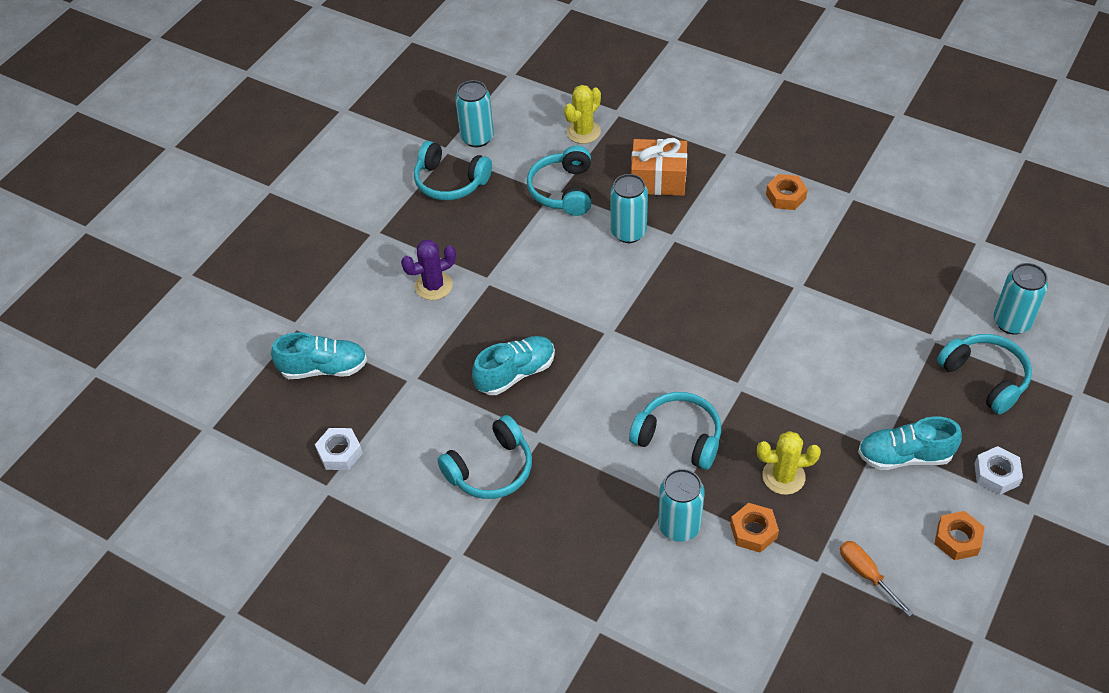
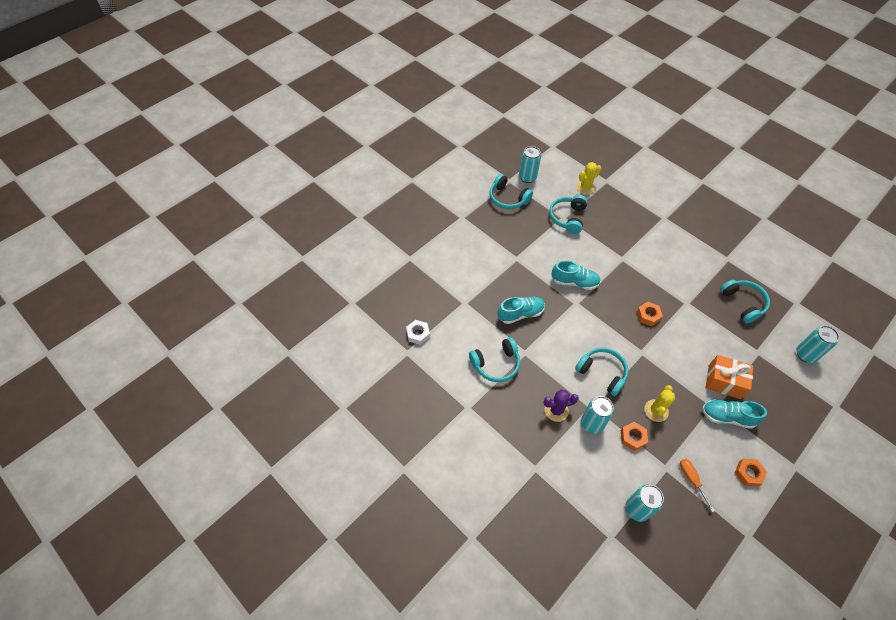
camera: 10 degrees right, 5 degrees up
turquoise shoe [271,332,367,379] -> turquoise shoe moved to [551,260,601,290]
purple cactus [401,240,456,300] -> purple cactus moved to [543,389,579,422]
turquoise can [610,174,648,243] -> turquoise can moved to [625,485,664,522]
orange gift [631,138,687,196] -> orange gift moved to [705,355,753,399]
yellow cactus [757,431,821,495] -> yellow cactus turned 75 degrees counterclockwise [644,385,675,422]
orange nut [766,174,808,210] -> orange nut moved to [637,302,663,326]
turquoise headphones [937,334,1032,414] -> turquoise headphones moved to [720,280,770,324]
white nut [974,446,1023,495] -> none

